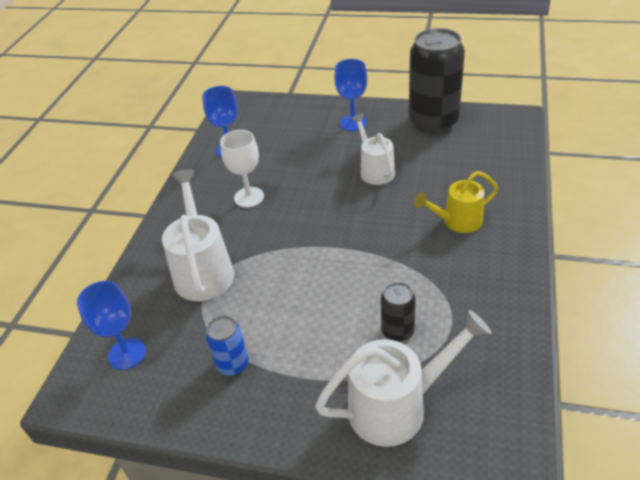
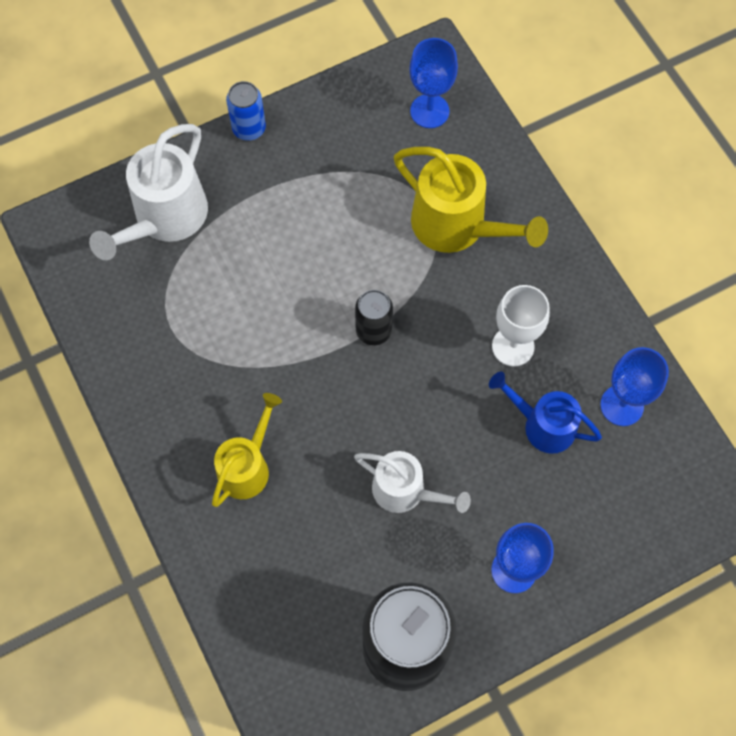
camera: 135 degrees right, 25 degrees up
white watering can [162,169,234,301] -> yellow watering can [394,147,548,253]
blue can [206,316,249,376] -> blue can moved to [226,81,266,141]
black can [381,282,416,342] -> black can moved to [355,290,393,345]
none -> blue watering can [489,372,602,454]

